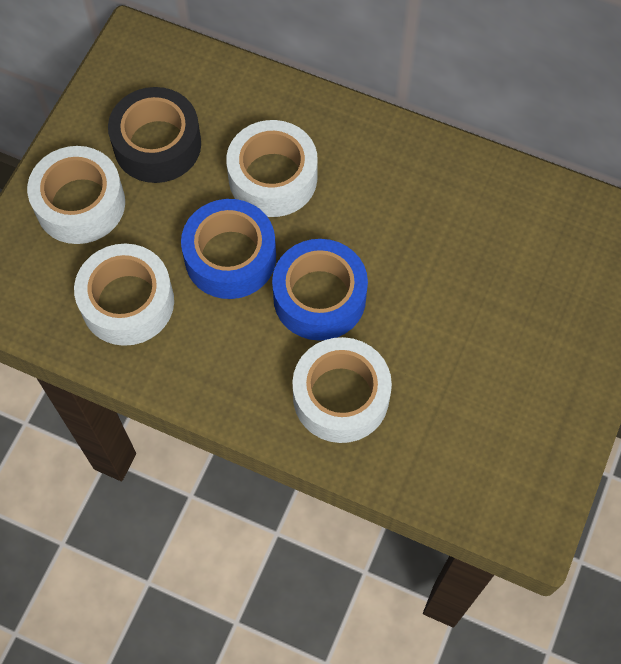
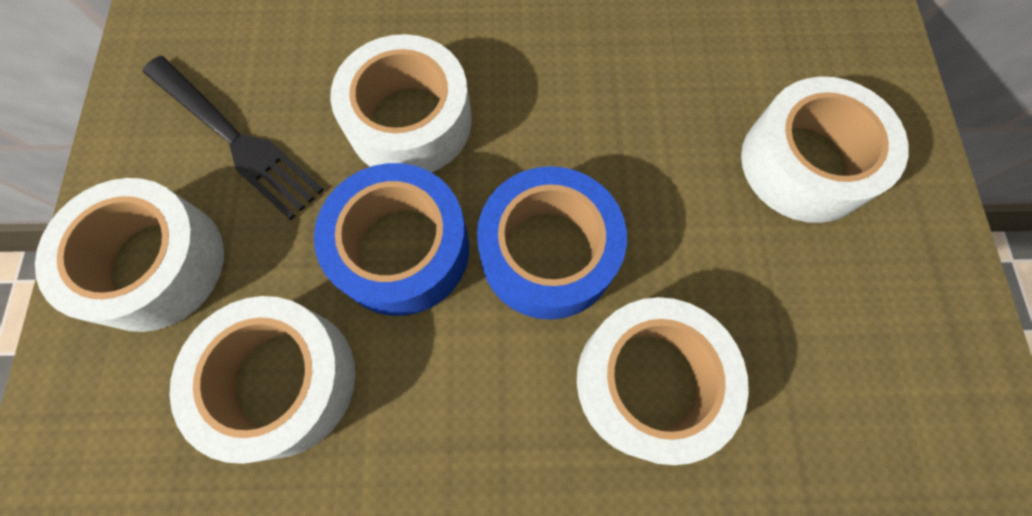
camera: 25 degrees left, 5 degrees up
black tape [108,87,201,183] -> black fork [143,56,324,220]
none -> white tape [741,77,909,223]

